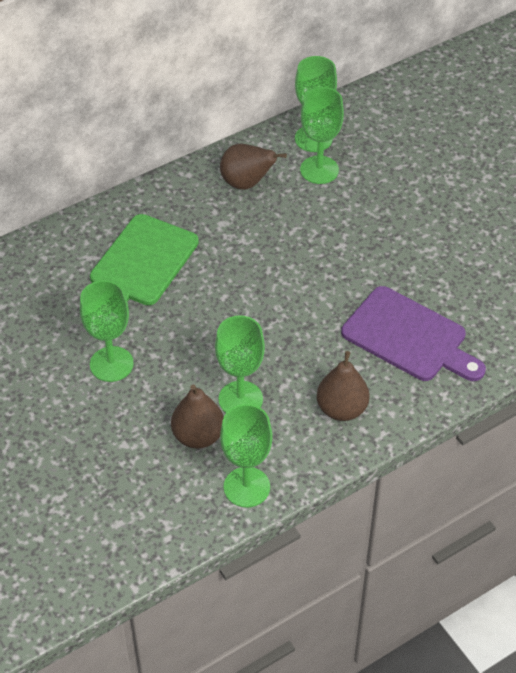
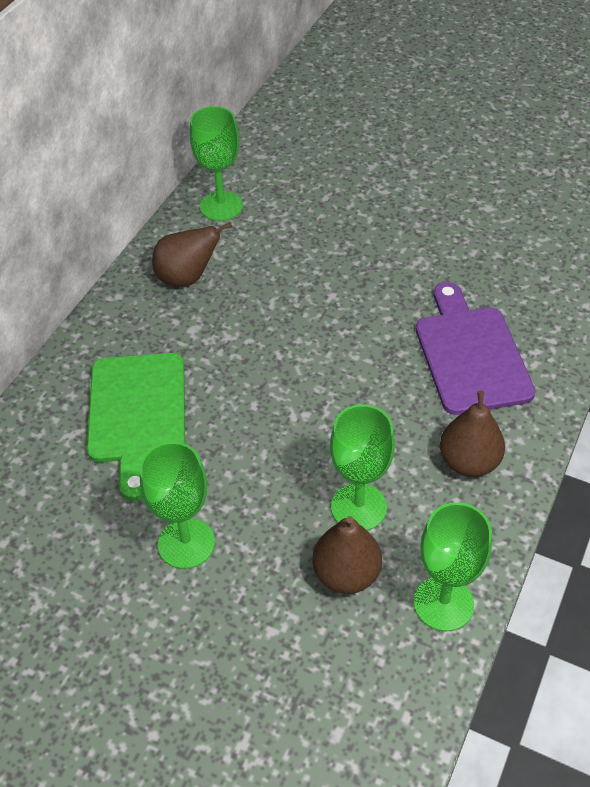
camera: 30 degrees left, 0 degrees up
green goblet [300,87,344,184] -> none
purple cutting board [341,286,486,381] -> purple cutting board turned 105 degrees counterclockwise [416,282,536,415]

